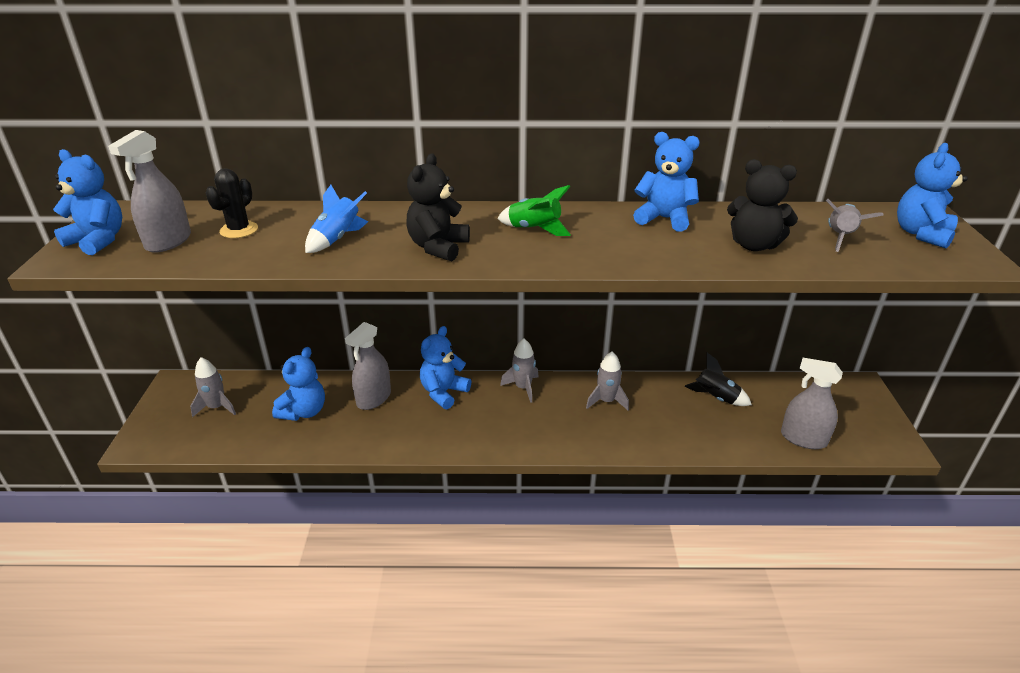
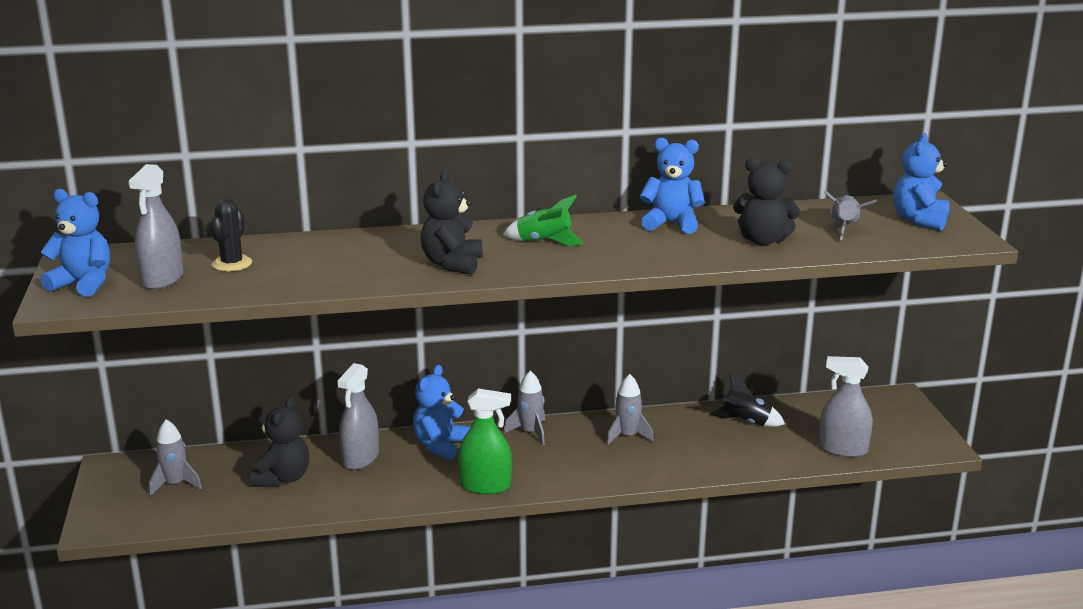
camera: 10 degrees left, 10 degrees down
blue teddy bear [272,347,325,421] -> black teddy bear [250,397,310,487]
blue rocket [305,185,368,253] -> none
none -> green spray bottle [458,388,511,495]

